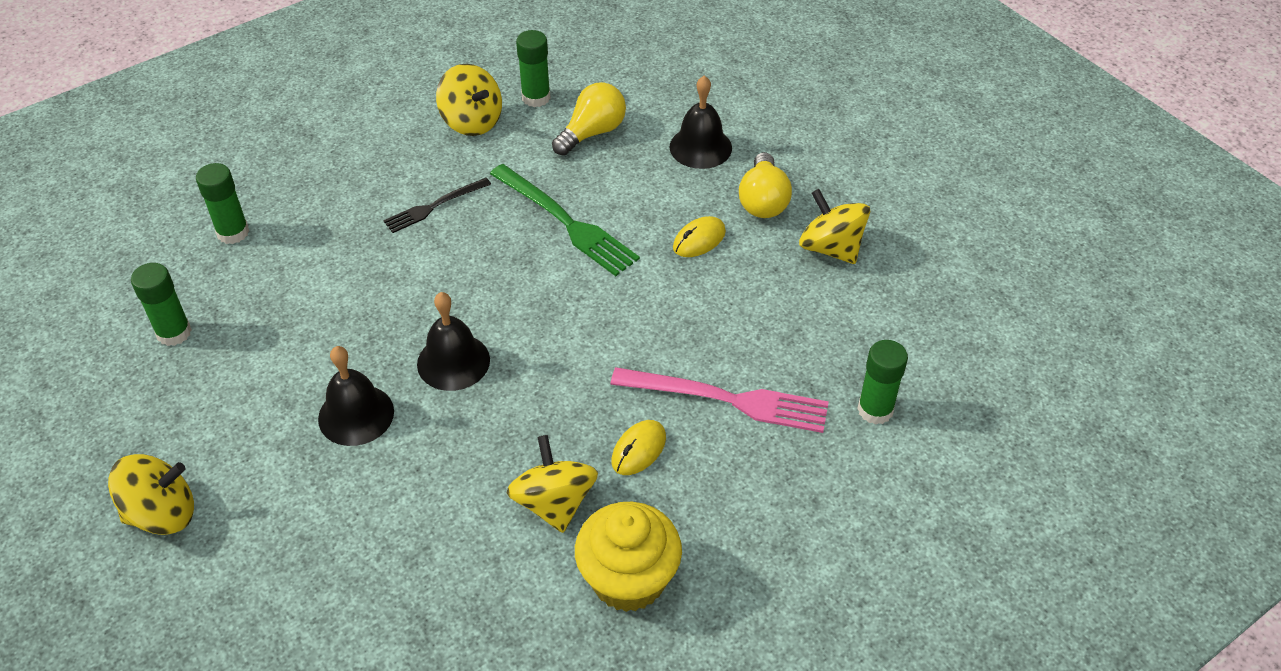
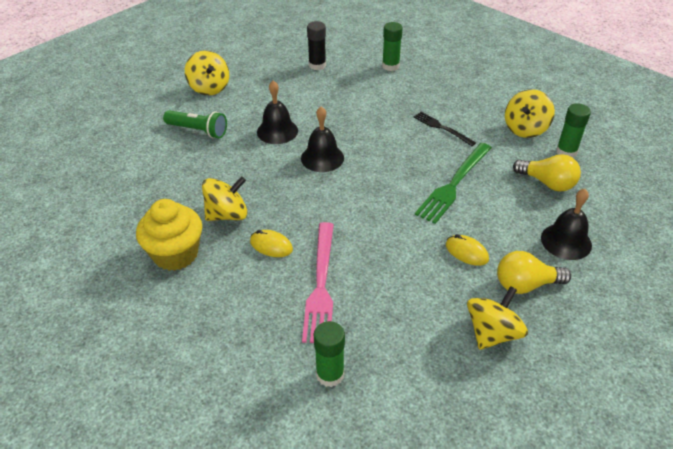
camera: 80 degrees right, 5 degrees down
green glue stick [131,263,192,346] -> black glue stick [307,21,326,70]
none -> green flashlight [163,110,227,138]

